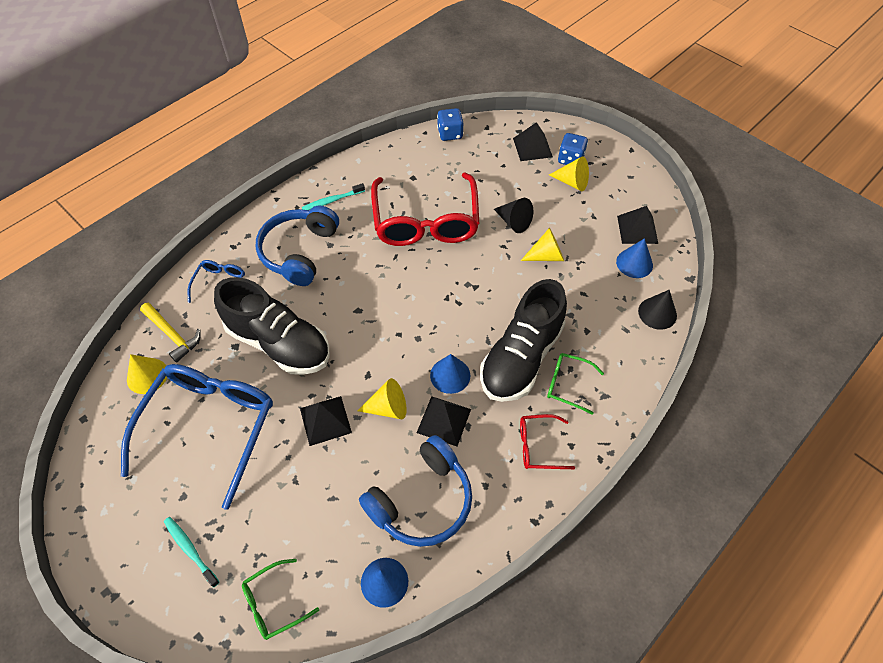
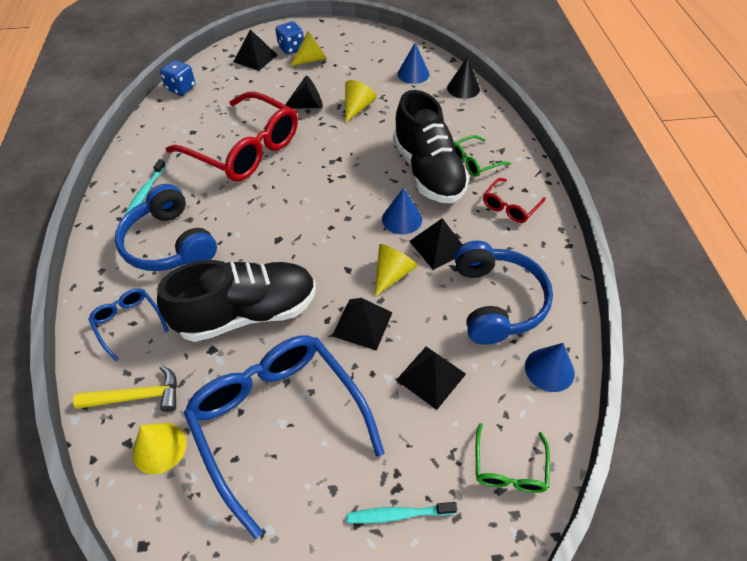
camera: 50 degrees left, 5 degrees down
black pyramid [617,206,658,244] -> black pyramid moved to [396,347,466,410]

